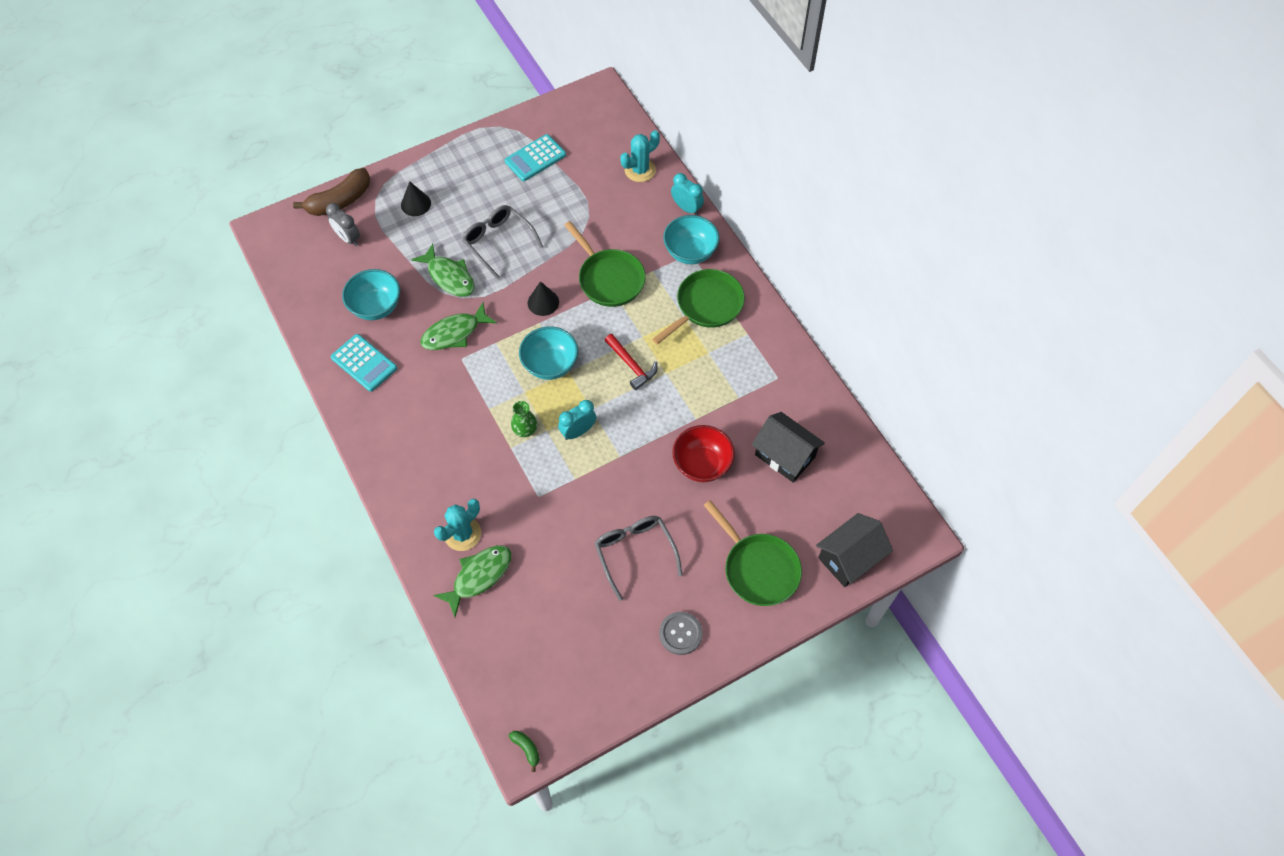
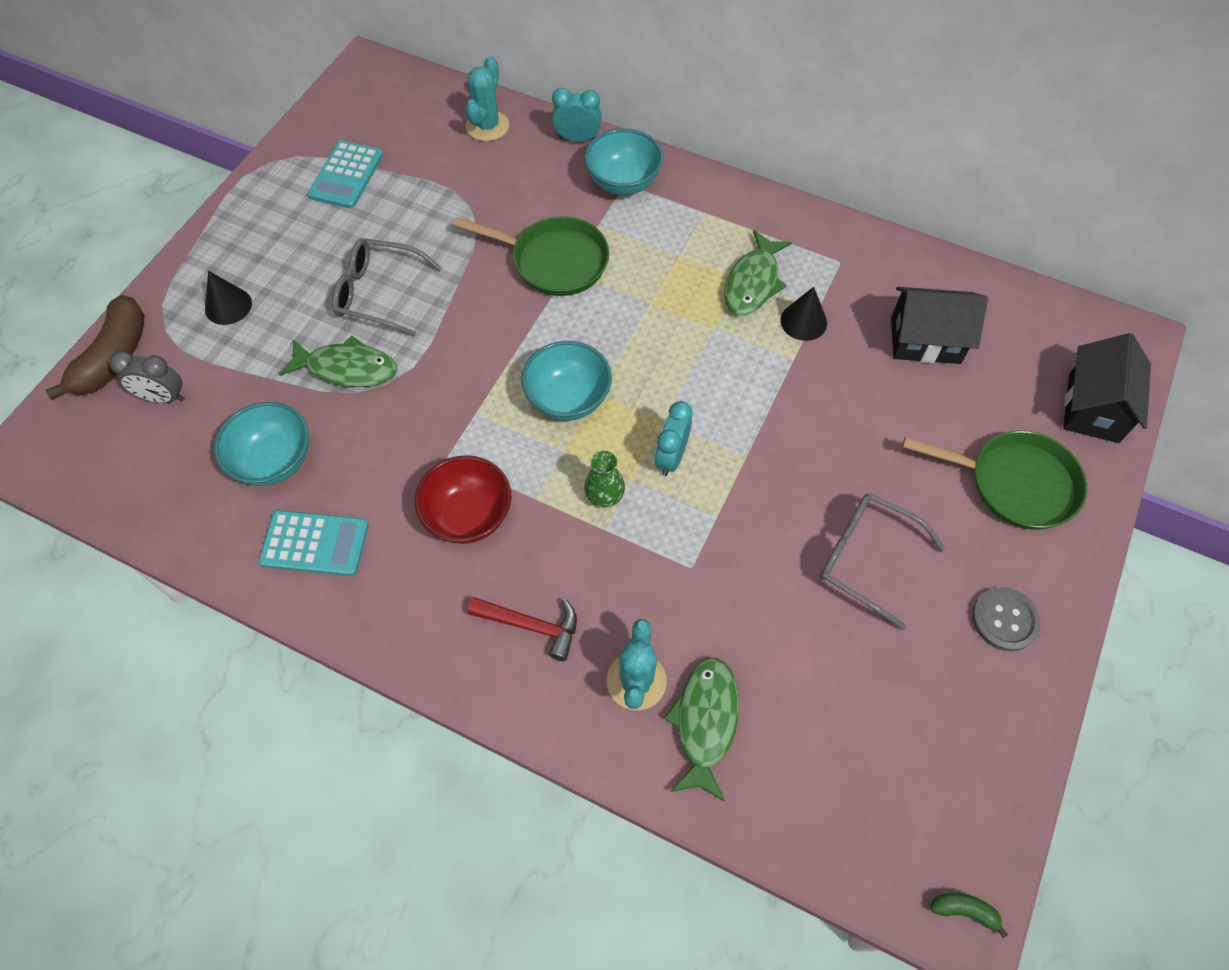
camera: 35 degrees left, 0 degrees up
green fish [420,303,497,350] -> green fish moved to [724,230,792,315]
black cone [528,281,559,316] -> black cone moved to [780,287,827,341]
red hammer [604,334,657,390] -> red hammer moved to [467,597,577,661]
green pan [652,269,745,345] -> none
red bowl [672,425,735,482] -> red bowl moved to [415,455,511,544]

